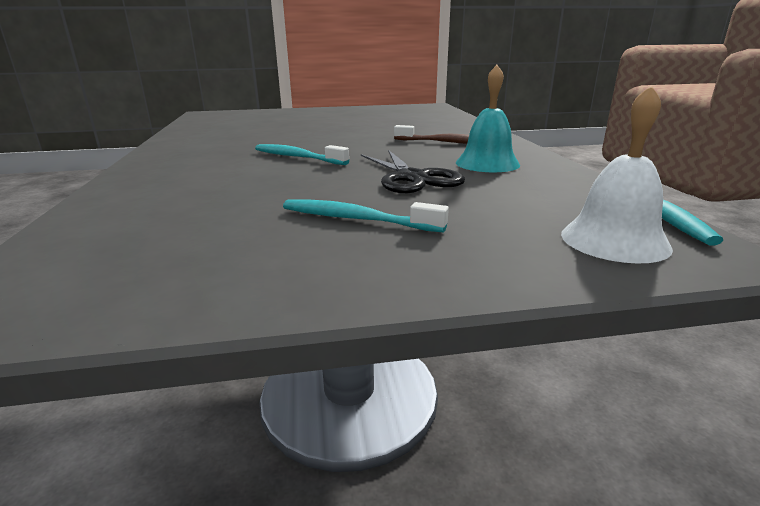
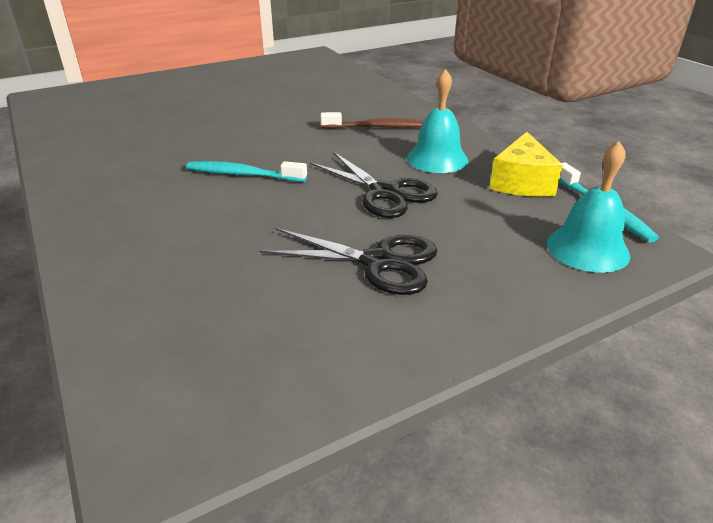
camera: 20 degrees left, 10 degrees up
turquoise toothbrush [283,200,449,233] -> black scissors [260,228,438,295]
white bell [561,85,673,264] -> turquoise bell [547,141,630,273]
none -> yellow cheese [489,132,563,197]

